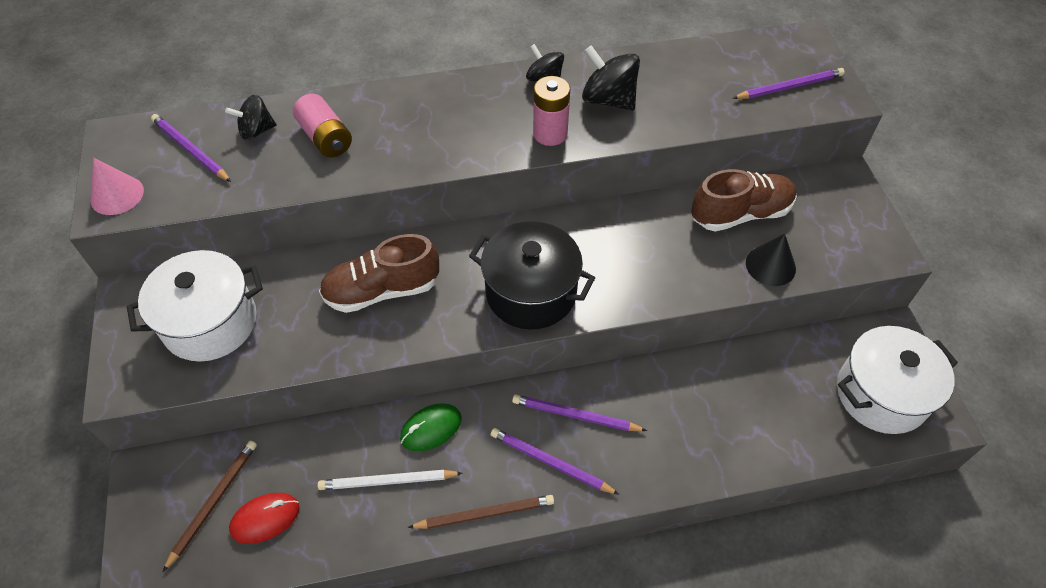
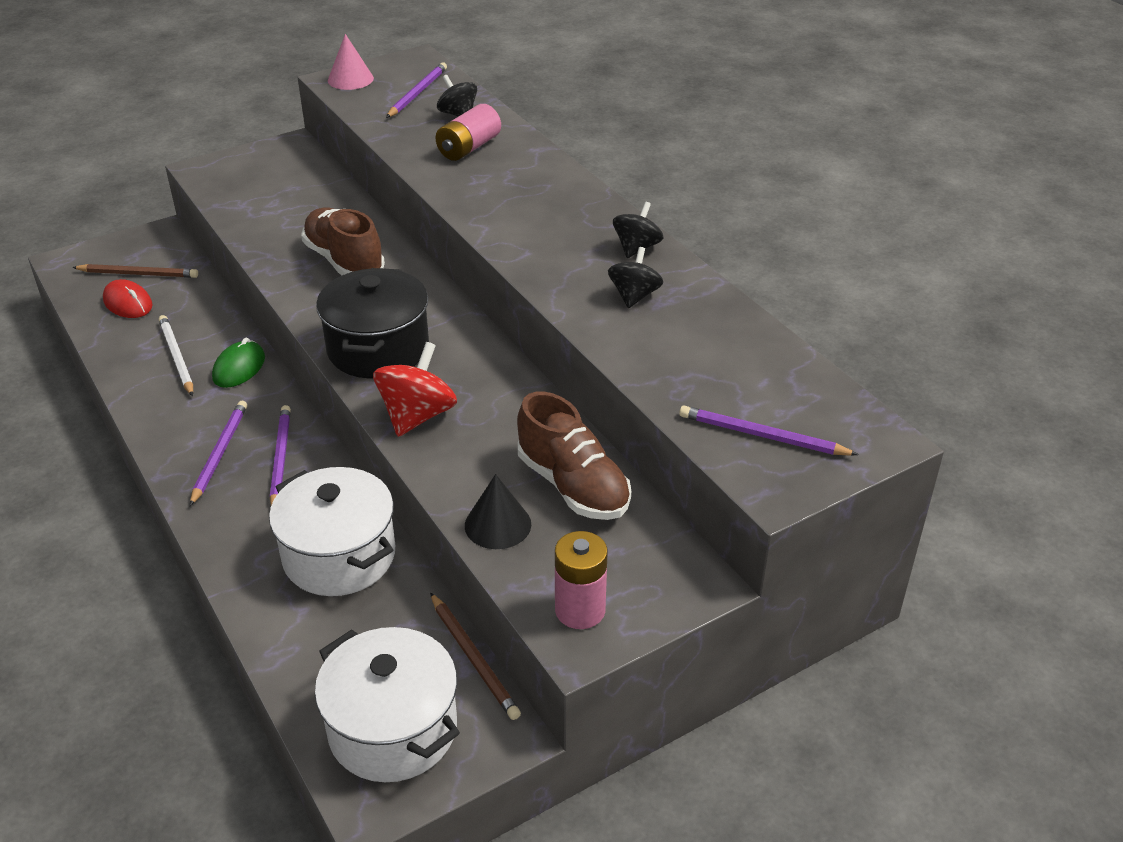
camera: 70 degrees right, 15 degrees down
white pot [127,250,263,362] -> white pot moved to [269,467,395,596]
green mouse [400,403,462,451] -> green mouse turned 75 degrees clockwise [212,338,265,388]
brown pencil [408,495,554,529] -> brown pencil moved to [430,593,521,720]
pink battery [533,76,570,146] -> pink battery moved to [555,531,608,629]
black spinning top [582,45,640,111] -> black spinning top [608,247,663,308], size x0.66
purple pencil [733,68,845,99] -> purple pencil turned 150 degrees clockwise [679,406,859,456]
none -> red spinning top [373,342,457,437]

